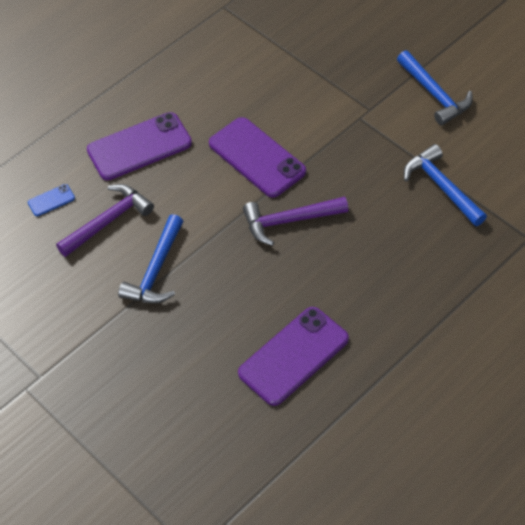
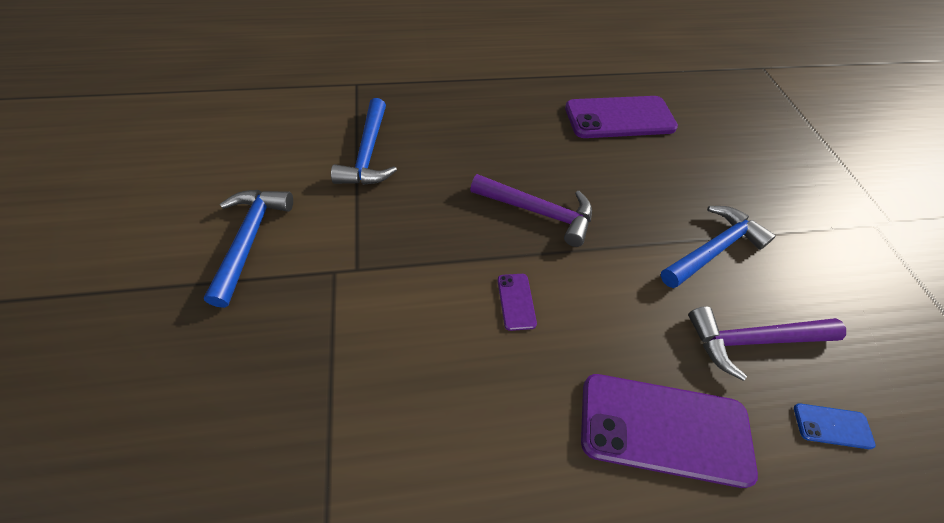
camera: 150 degrees left, 0 degrees up
purple phone [209,117,306,198] -> purple phone [497,274,537,331], size x0.44

